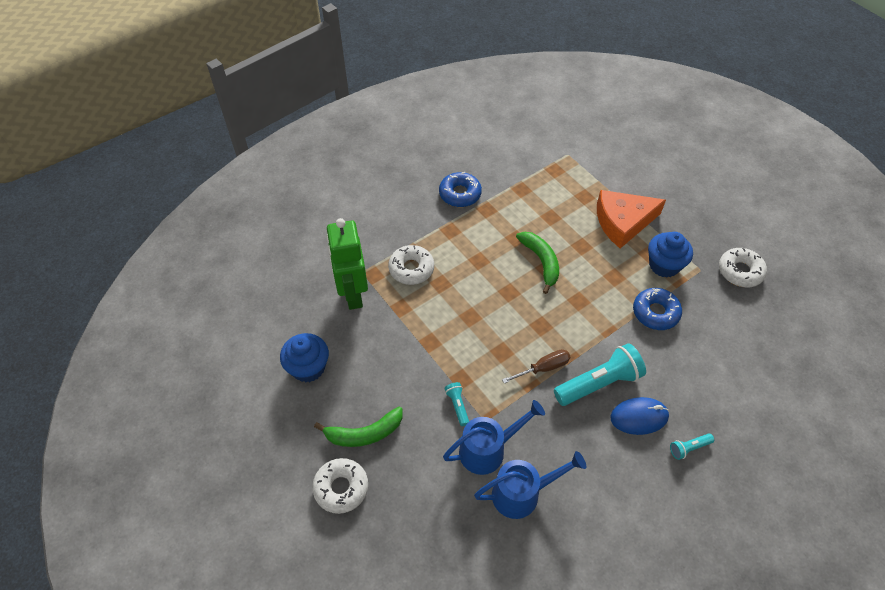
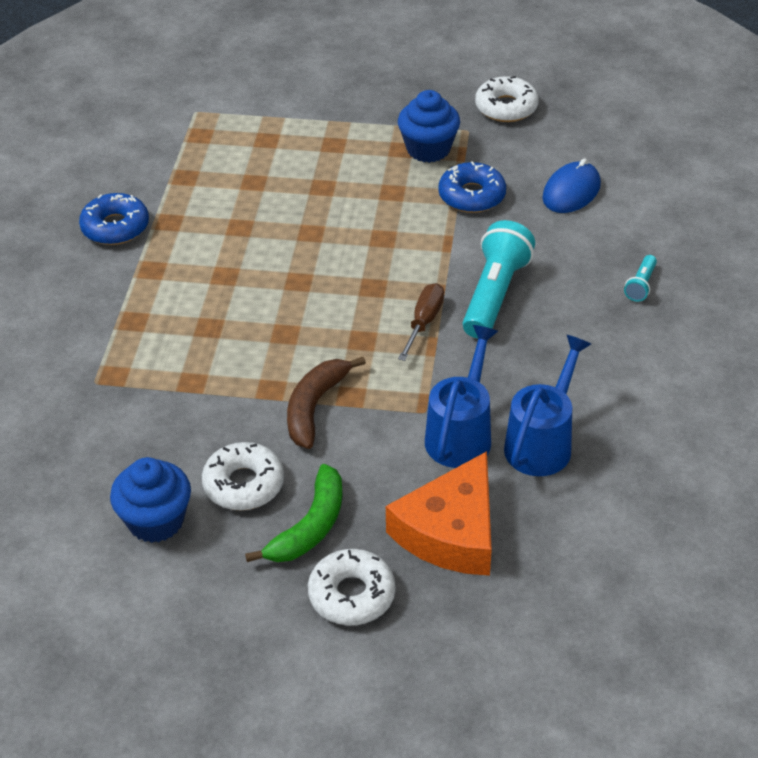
camera: 45 degrees left, 10 degrees down
green robot [326,218,368,310] -> none
white donut [388,245,434,285] -> white donut moved to [202,442,284,510]
turquoise flashlight [444,382,469,426] -> none
green banana [516,232,559,294] -> none
orange cheese [597,190,666,248] -> orange cheese moved to [386,451,492,576]
blue mouse [611,397,669,435] -> blue mouse moved to [542,158,601,213]
none -> brown banana [287,357,366,449]

